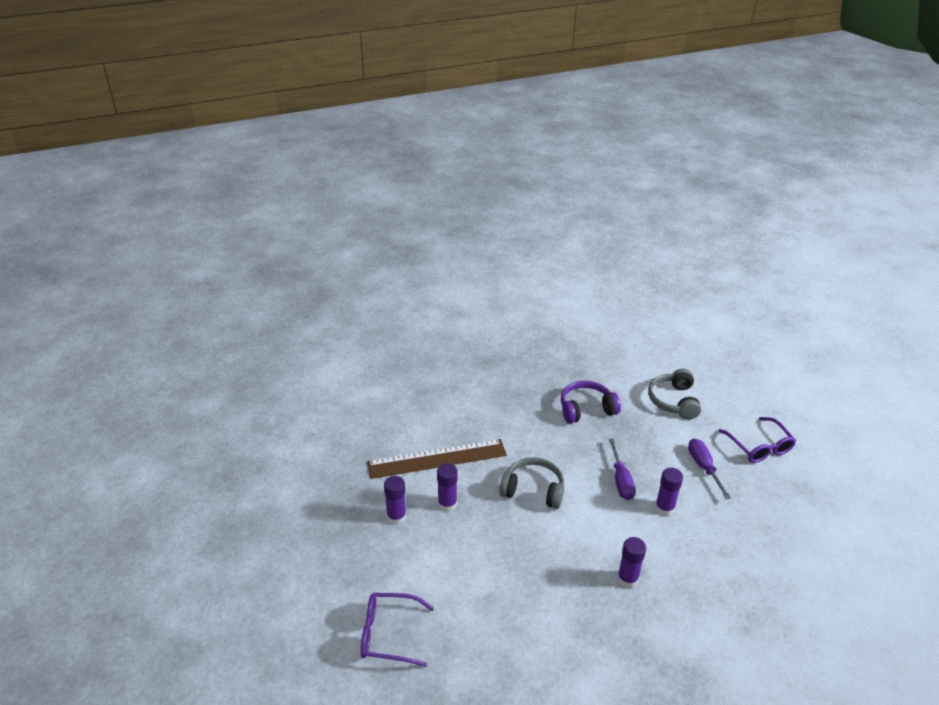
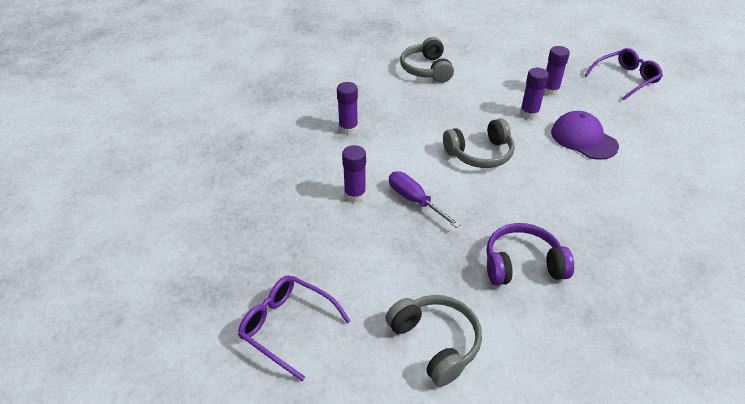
camera: 145 degrees right, 5 degrees up
purple glasses [361,593,434,667] -> purple glasses moved to [585,48,663,100]
brown ruler [367,439,507,479] -> purple cap [551,111,619,159]
purple headphones [561,381,621,424] -> purple headphones turned 135 degrees counterclockwise [486,223,574,285]
purple screwdriver [688,438,731,499] -> none
none -> grey headphones [400,37,454,83]

